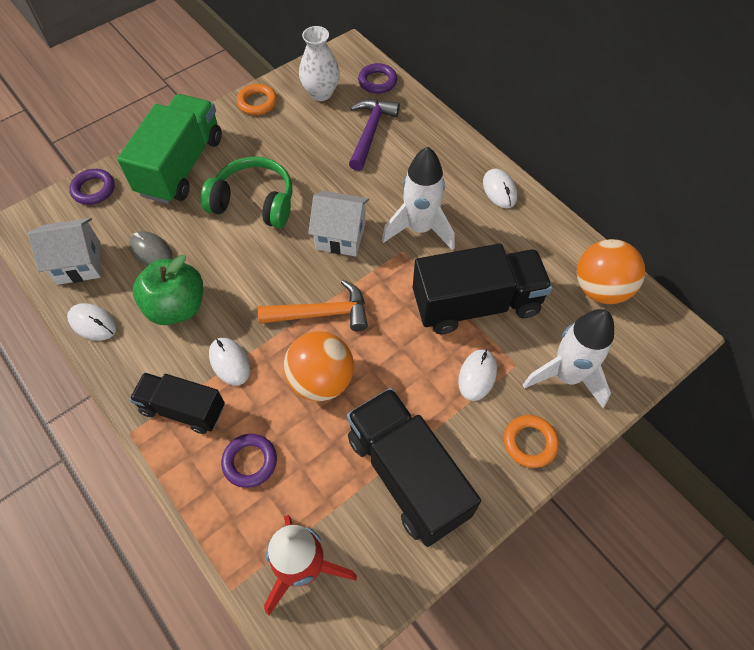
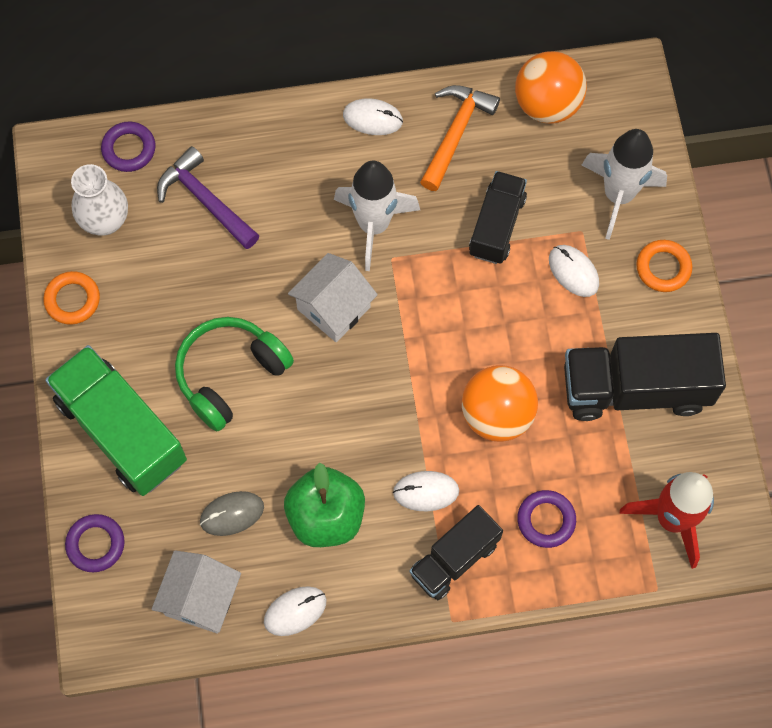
camera: 60 degrees left, 10 degrees up
orange hammer [258,280,368,331] -> orange hammer moved to [420,85,500,191]
black truck [413,244,553,334] -> black truck [469,171,527,264], size x0.62

